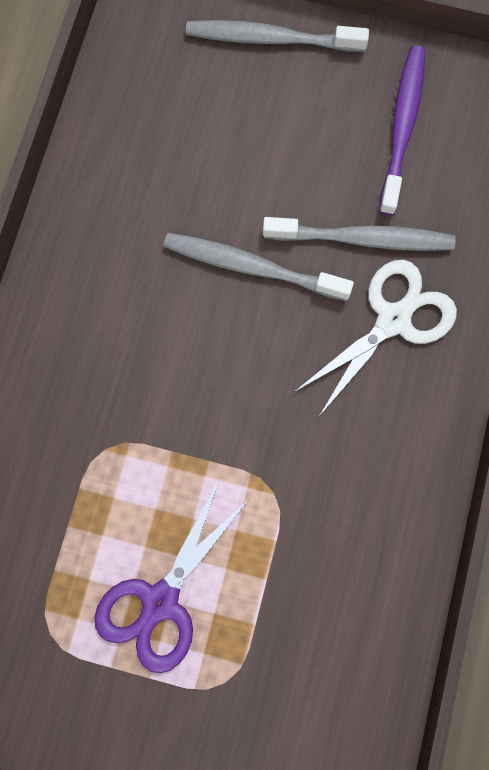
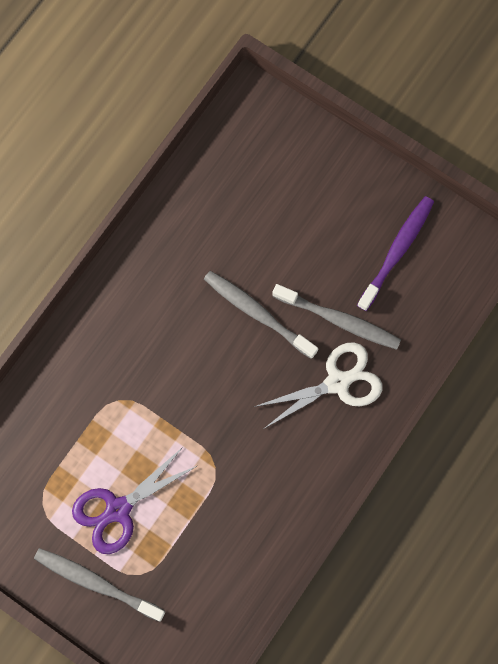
camera: 20 degrees right, 0 degrees up
grey toothbrush [186,20,369,52] -> grey toothbrush moved to [34,548,165,622]

